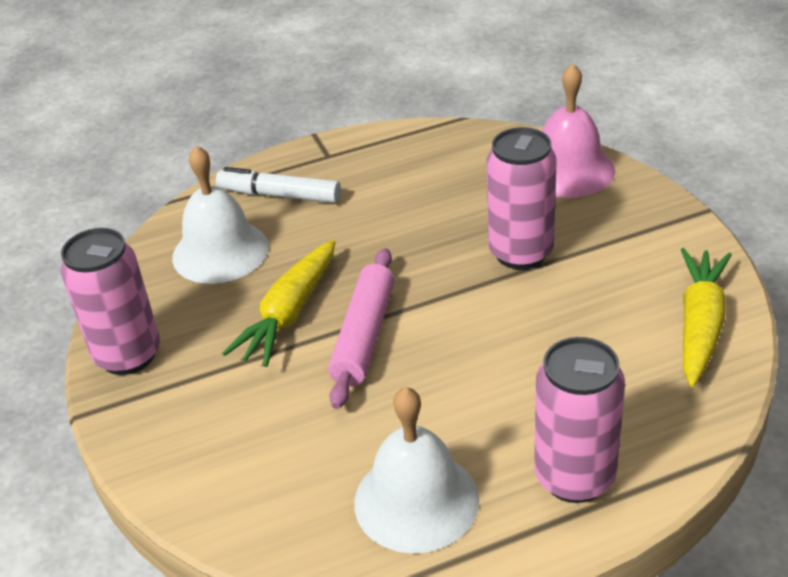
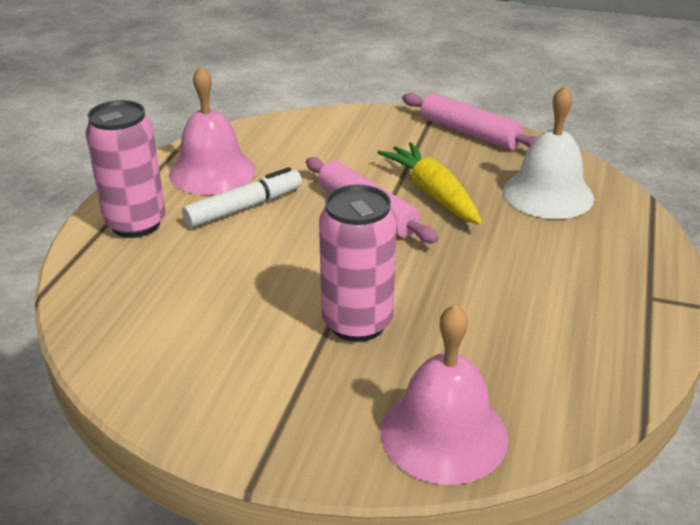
camera: 125 degrees right, 5 degrees down
pink can [61,228,160,375] -> pink rolling pin [402,93,538,150]
white marker [216,167,341,203] -> white marker moved to [182,167,302,228]
white bell [354,387,479,554] -> pink bell [169,66,256,195]
yellow carrot [681,248,732,387] -> none

